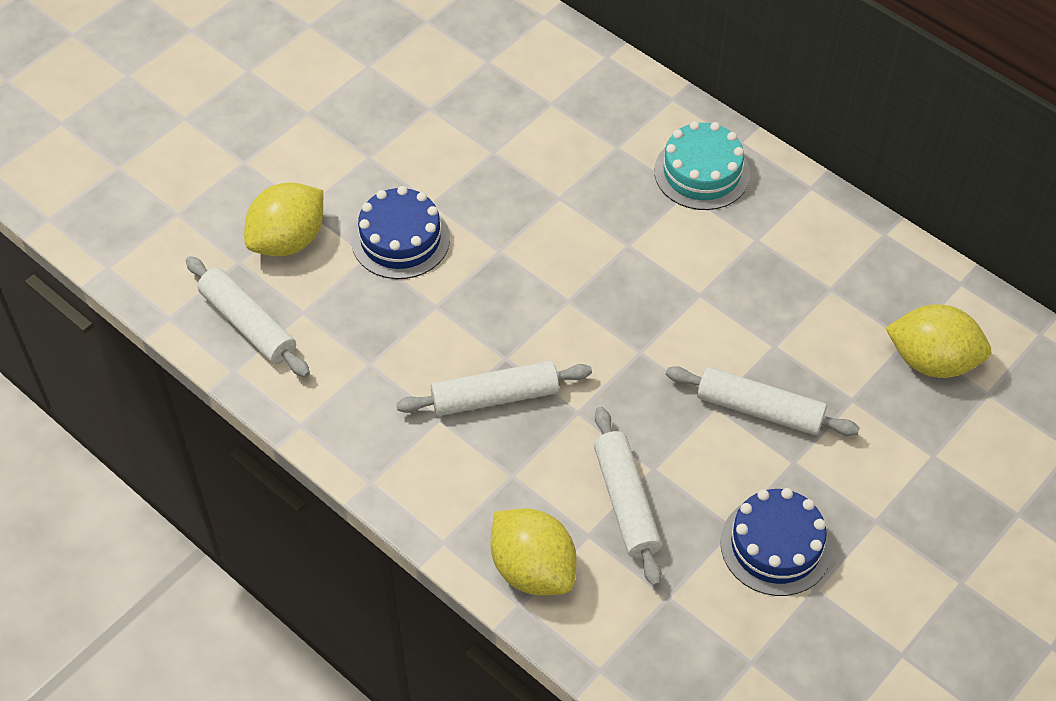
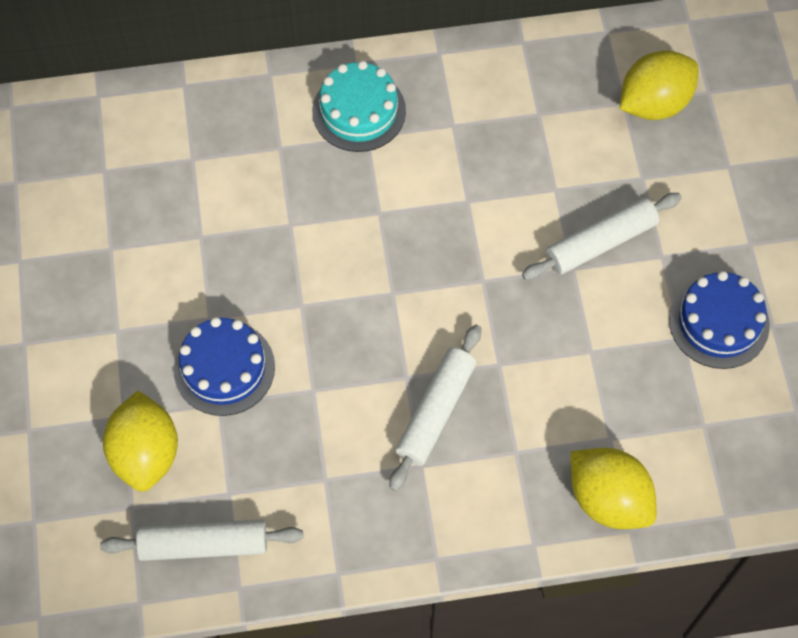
camera: 50 degrees left, 10 degrees up
yellow lemon [491,508,577,596] -> yellow lemon turned 45 degrees clockwise [571,448,657,529]
white rolling pin [594,407,662,587] -> none

